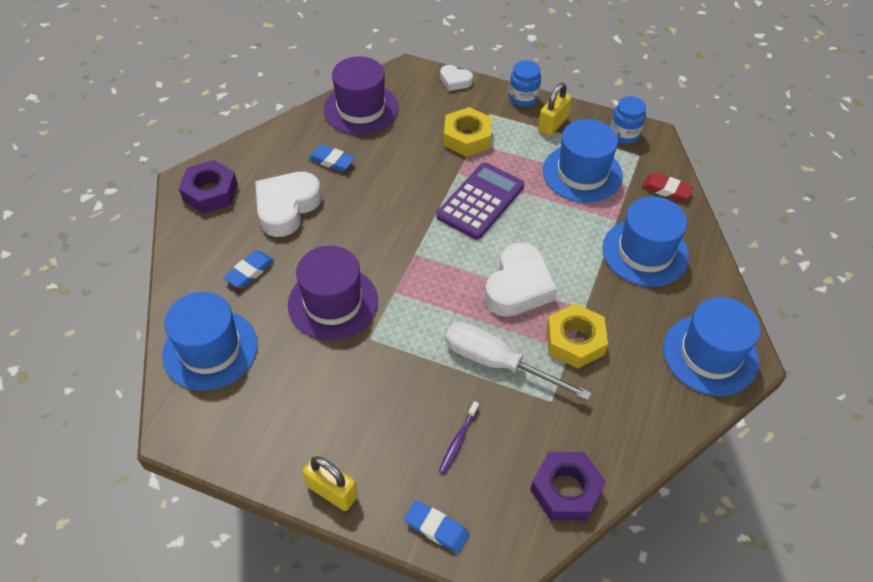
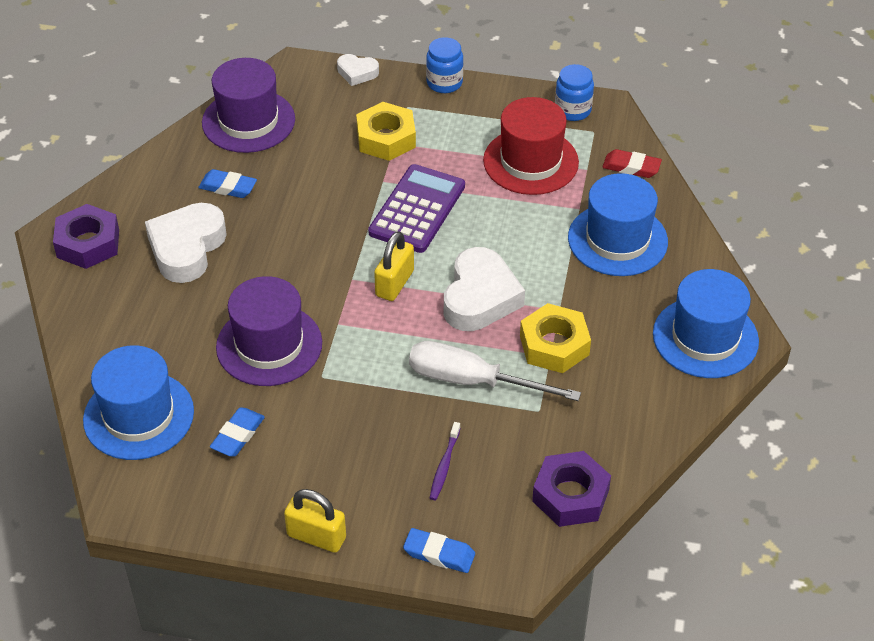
camera: 10 degrees left, 5 degrees down
blue eraser [224,250,274,288] -> blue eraser moved to [210,407,265,457]
yellow padlock [538,83,572,136] -> yellow padlock moved to [374,231,414,301]
blue hat [543,119,623,203] -> red hat [483,97,579,195]

